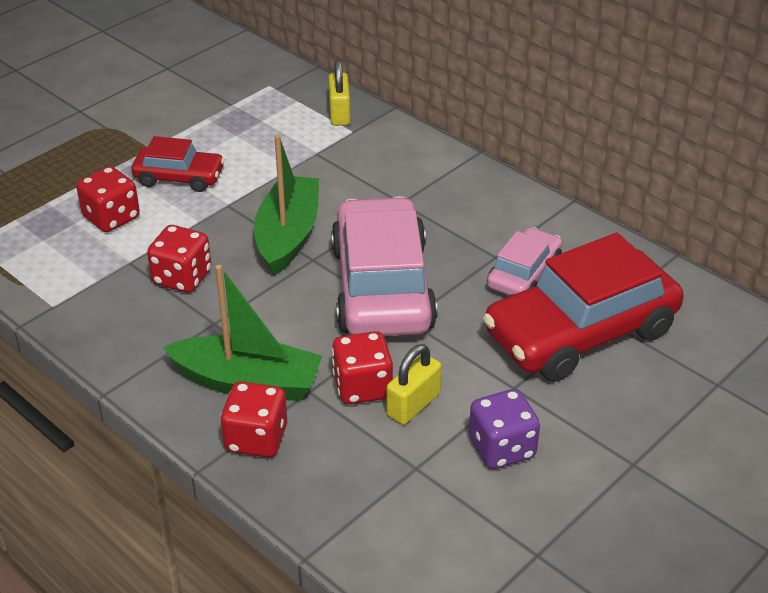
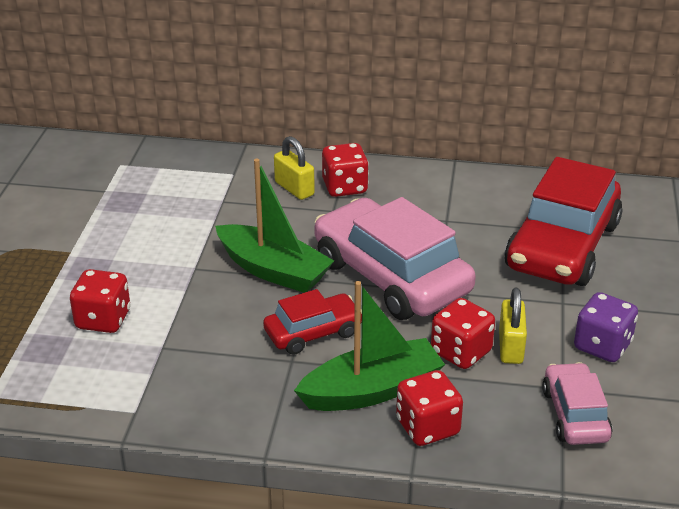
camera: 35 degrees left, 5 degrees down
red car [131,136,225,192] -> red car moved to [263,289,362,355]
red dice [147,225,211,293] -> red dice moved to [322,143,369,197]
green boat [254,135,319,276] -> green boat turned 150 degrees clockwise [215,159,334,293]
yellow padlock [328,59,350,126] -> yellow padlock moved to [274,136,315,200]
pink car [487,227,562,295] -> pink car moved to [542,362,613,445]

